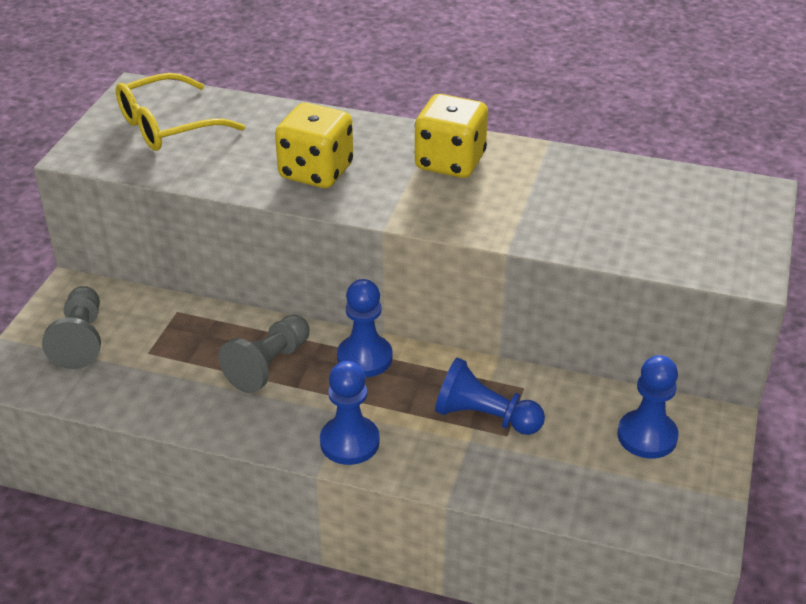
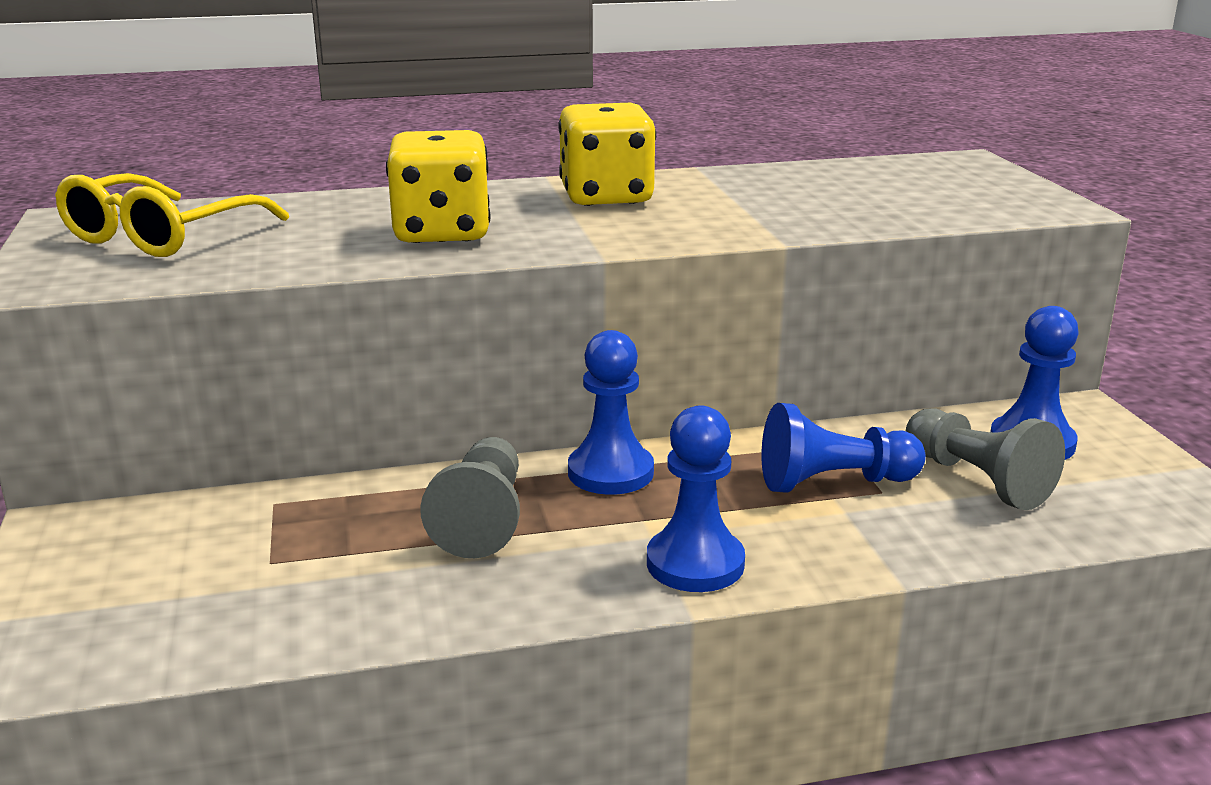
camera: 30 degrees left, 15 degrees down
grey pawn [42,286,101,369] -> grey pawn moved to [906,408,1065,510]

